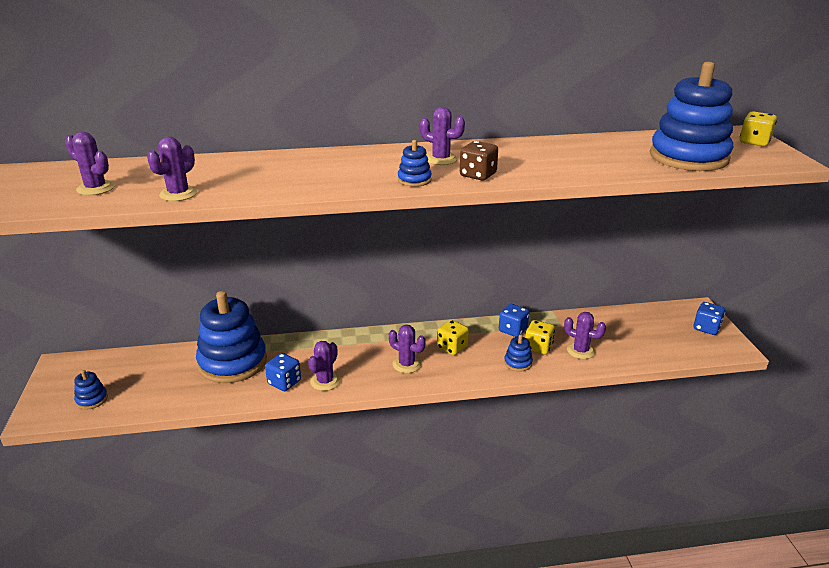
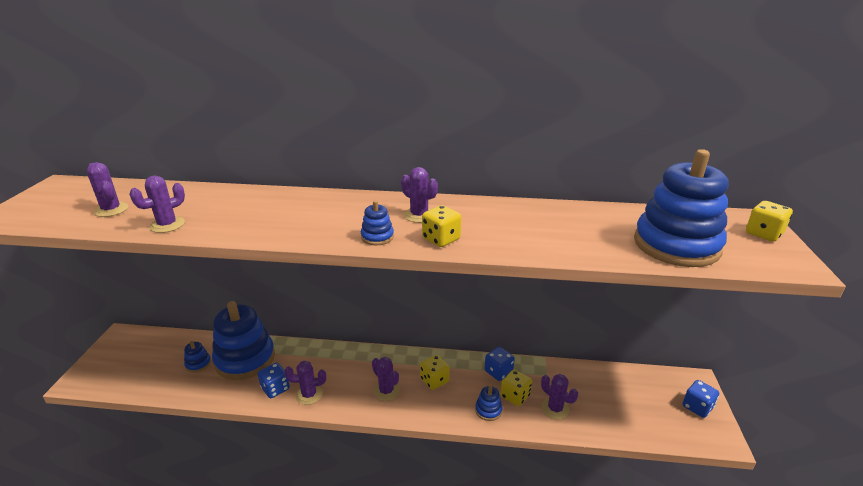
camera: 15 degrees right, 0 degrees up
blue stacking toy [74,370,108,410] -> blue stacking toy moved to [184,341,211,373]
purple cactus [308,341,340,391] -> purple cactus turned 45 degrees clockwise [284,361,326,405]
brown dice [460,141,498,181] -> yellow dice [422,205,461,247]

